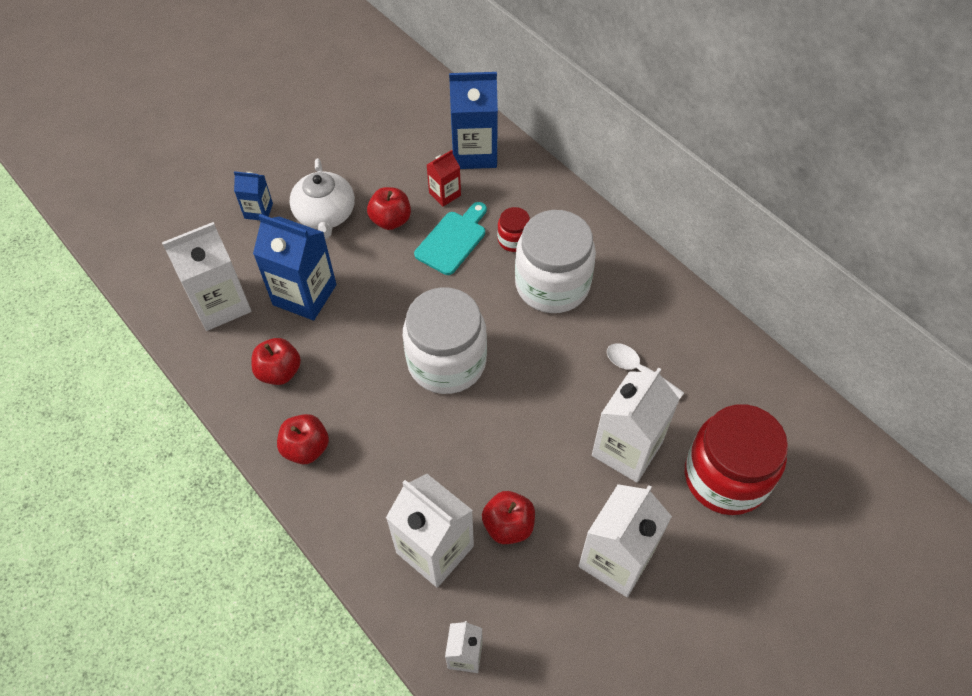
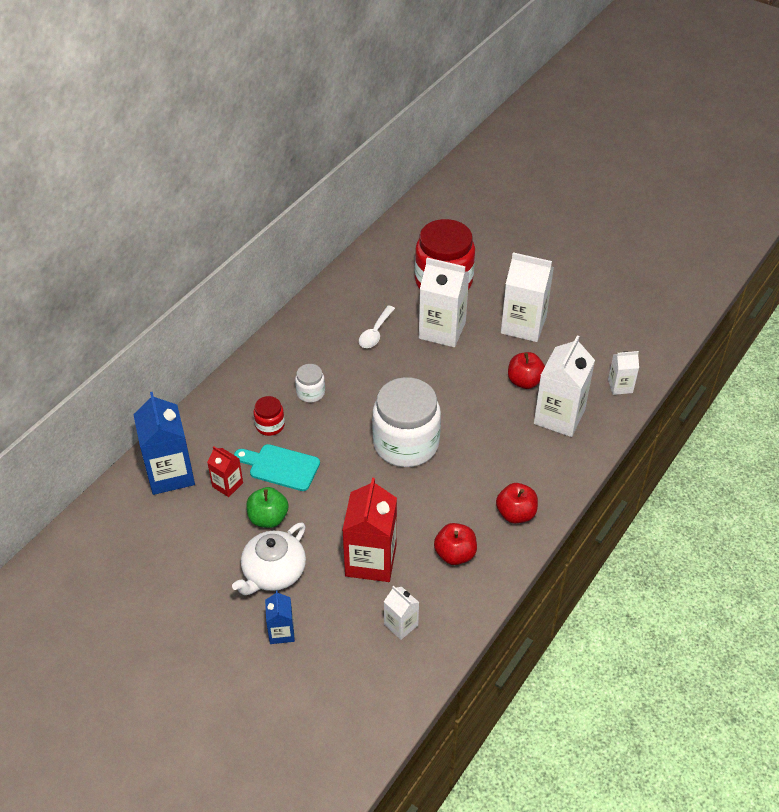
camera: 105 degrees left, 10 degrees down
white carton [162,222,251,331] -> white carton [384,586,419,640], size x0.52
blue carton [253,214,337,320] -> red carton [342,478,397,582]
white teapot [290,158,355,239] -> white teapot turned 150 degrees clockwise [232,522,306,595]
red apple [367,187,411,230] -> green apple [246,487,289,528]
white jar [515,210,596,313] -> white jar [295,364,325,402], size x0.45

